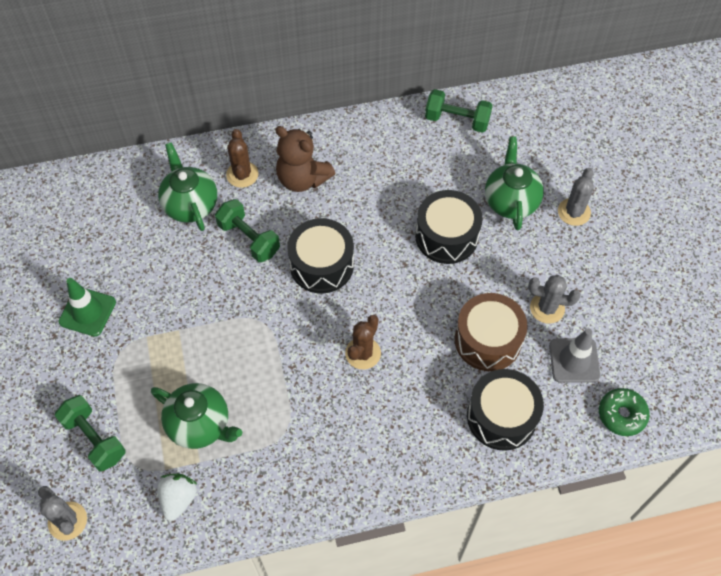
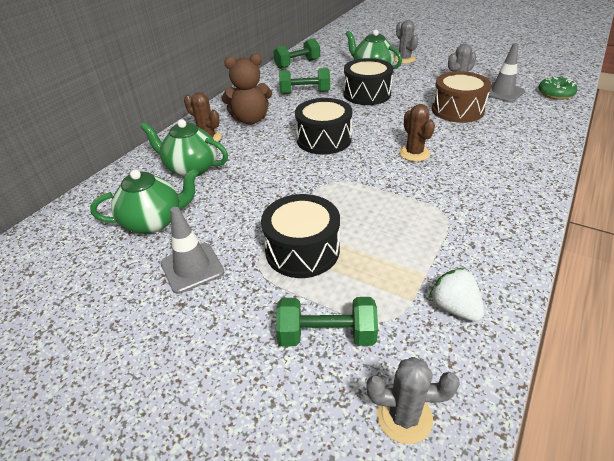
camera: 45 degrees left, 20 degrees down
green traffic cone [59,278,116,337] -> grey traffic cone [160,207,224,294]
green teapot [151,383,242,449] -> green teapot moved to [90,168,199,234]
green dumbbell [215,199,280,262] -> green dumbbell moved to [279,68,330,94]
black drum [467,369,544,451] -> black drum moved to [261,194,340,278]

